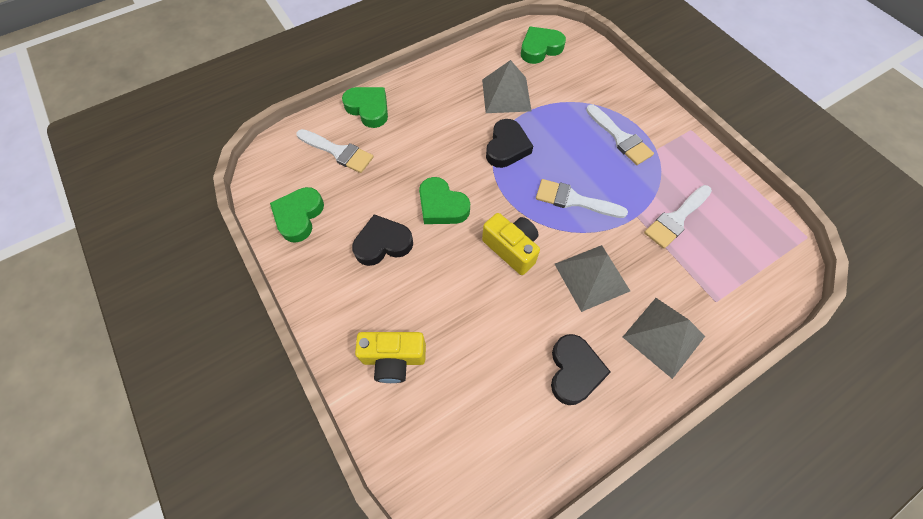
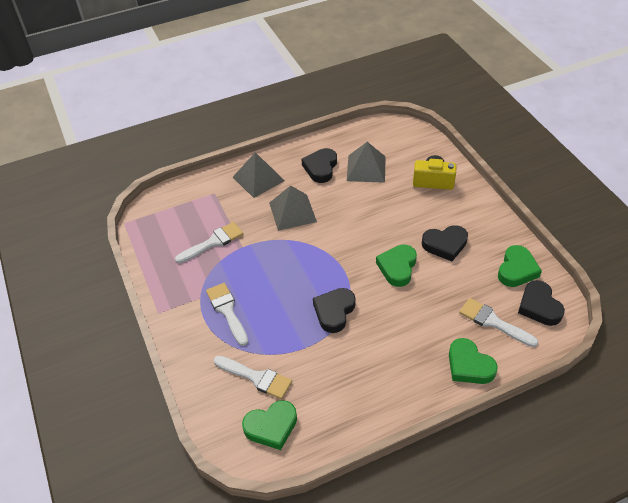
camera: 170 degrees left, 15 degrees down
green heart [419,177,470,224] -> green heart turned 120 degrees counterclockwise [376,244,417,287]
grey pyramid [482,60,531,113] -> grey pyramid moved to [347,142,386,183]
yellow camera [482,213,540,275] -> none
white brush [536,179,628,218] -> white brush moved to [214,356,292,399]
none -> black heart [518,280,565,326]

